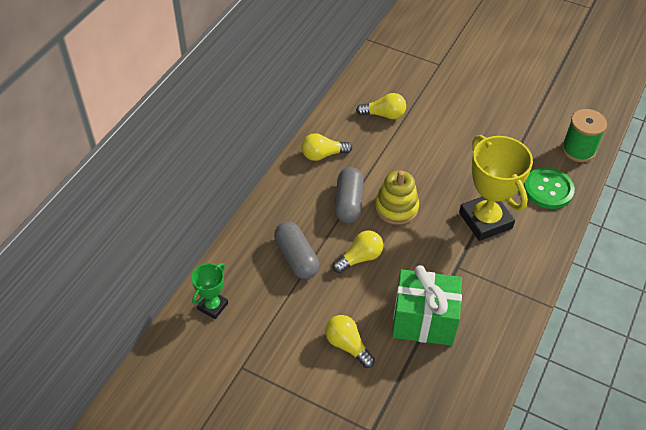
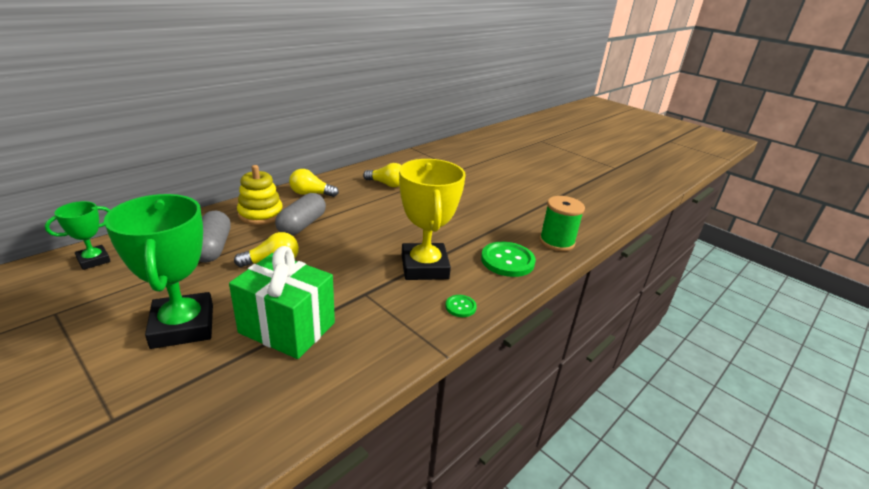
camera: 15 degrees right, 20 degrees down
yellow light bulb [325,315,375,368] -> green trophy [104,194,213,349]
yellow stacking toy [375,170,419,225] -> yellow stacking toy moved to [237,165,283,225]
none -> green button [445,295,477,317]

